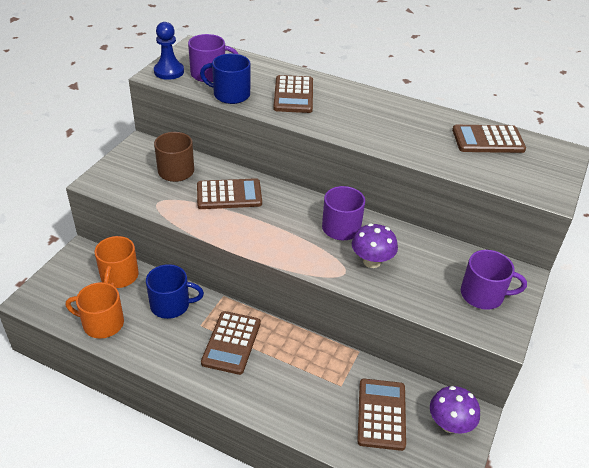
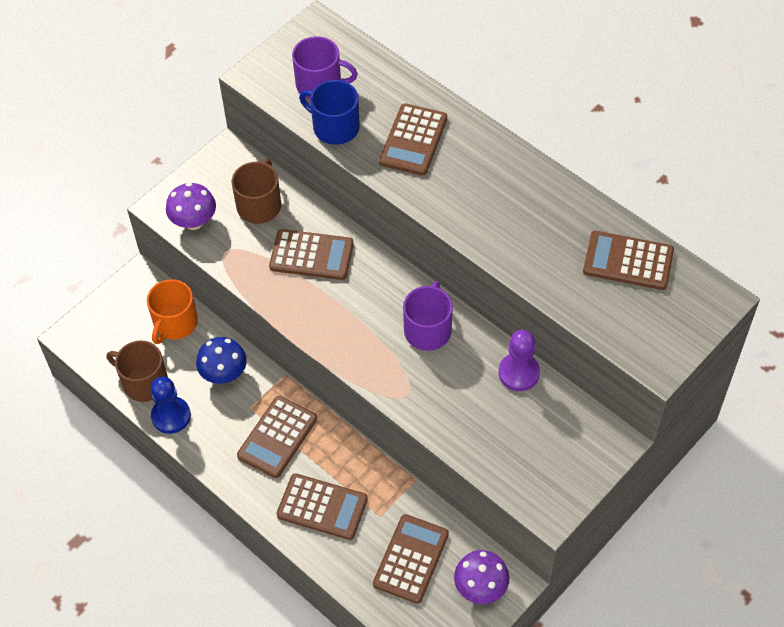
camera: 20 degrees right, 15 degrees up
orange mug [66,282,124,339] -> brown mug [107,340,168,402]
blue mug [146,264,204,319] -> blue mushroom [196,337,247,384]
blue pawn [154,22,184,80] -> blue pawn moved to [151,376,191,434]
purple mushroom [352,223,398,268] -> purple mushroom moved to [166,182,216,230]
purple mug [461,250,527,310] -> none
none -> brown calculator [277,473,368,540]
none -> purple pawn [499,330,540,391]

